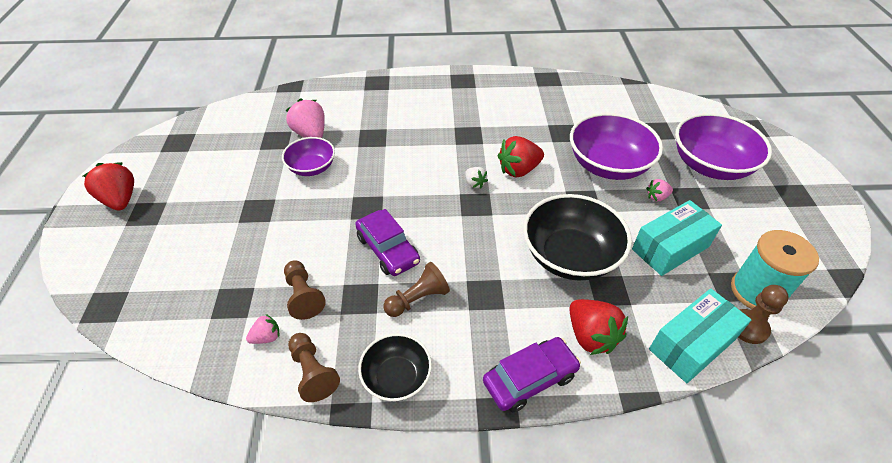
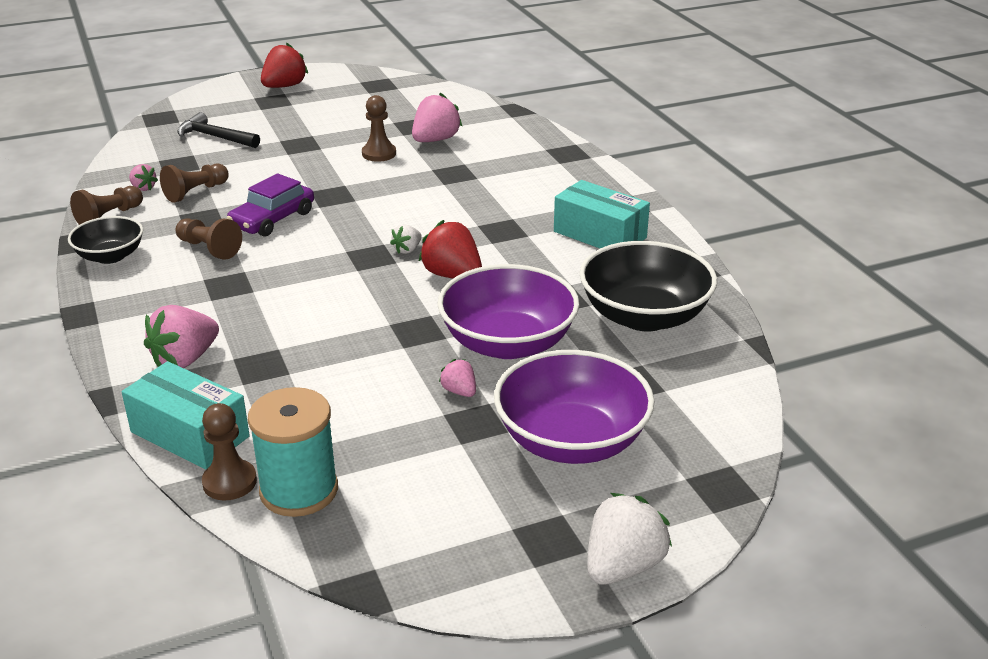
camera: 70 degrees right, 15 degrees down
purple bowl [282,137,335,176] -> brown pawn [362,95,396,162]
purple car [483,337,581,412] -> none
black bowl [523,194,632,281] -> black bowl moved to [579,241,717,331]
red strawberry [569,299,628,355] -> pink strawberry [144,305,219,368]
turquoise box [632,200,722,276] -> turquoise box moved to [554,180,650,248]
none -> black hammer [177,112,260,148]
none -> white strawberry [587,493,672,585]

